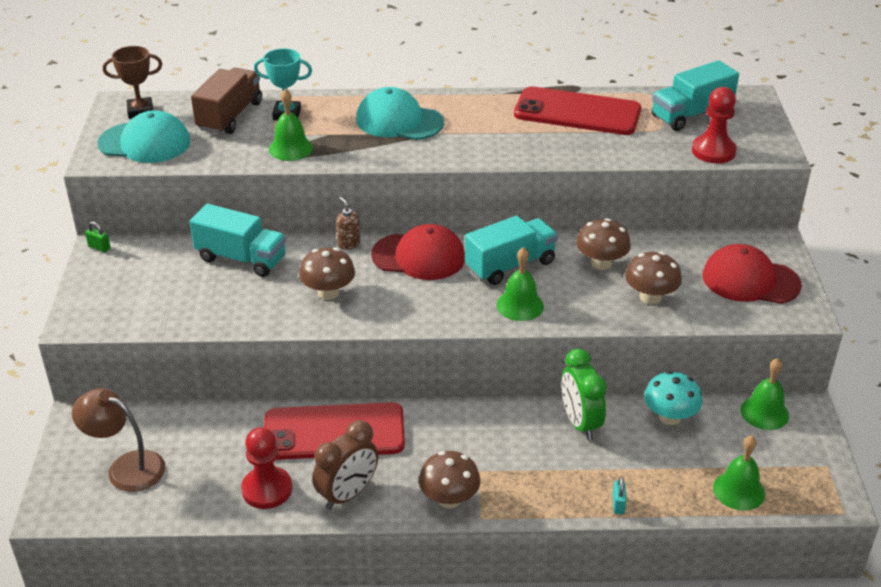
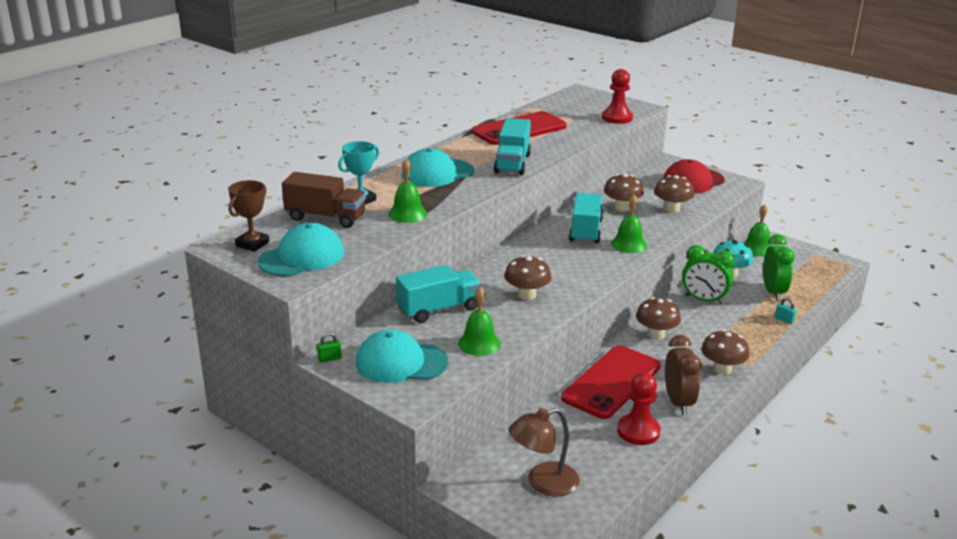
camera: 50 degrees left, 10 degrees down
brown truck [191,68,262,134] -> brown truck turned 135 degrees clockwise [282,172,366,228]
brown soap dispenser [336,197,360,250] -> none
red cap [371,224,465,280] -> none
turquoise truck [651,60,739,131] -> turquoise truck moved to [494,118,531,175]
green bell [713,436,765,511] -> green bell moved to [458,287,501,356]
none -> turquoise cap [356,329,448,383]
none -> brown mushroom [636,297,681,340]
none -> green clock [763,234,795,301]

